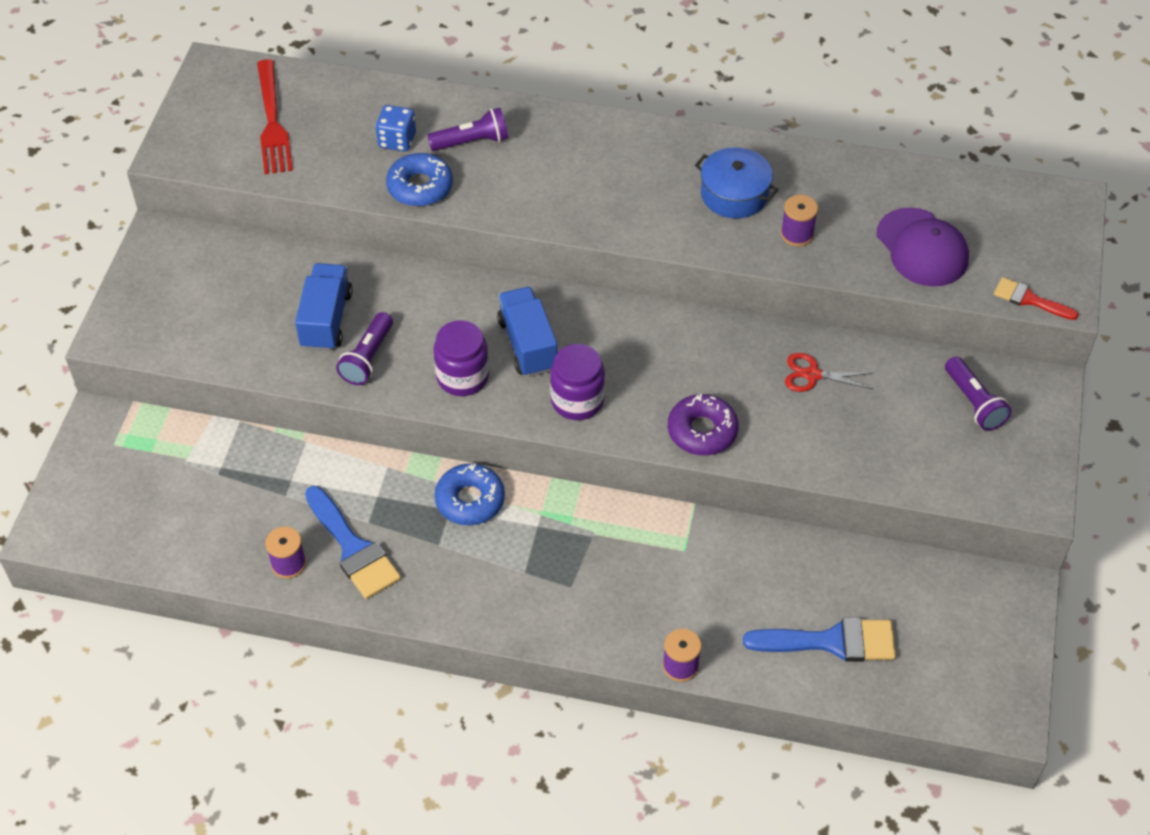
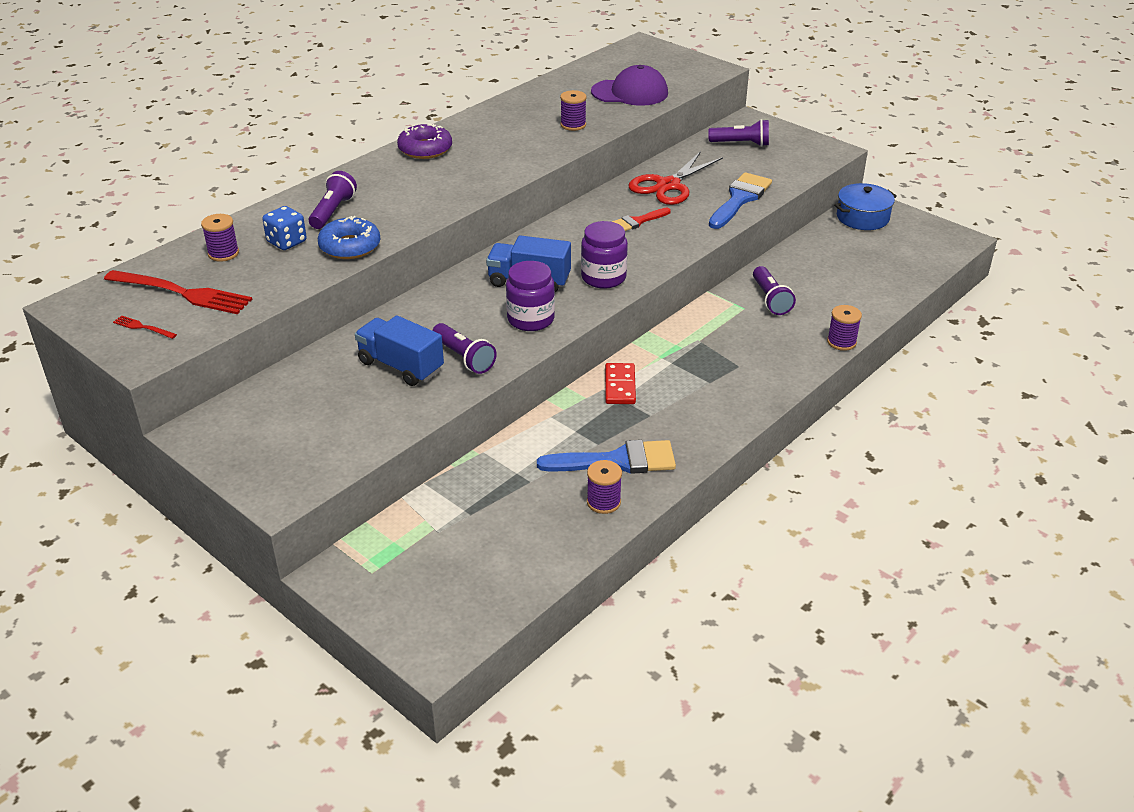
camera: 60 degrees left, 15 degrees down
blue donut [434,463,505,525] -> red domino [605,363,636,404]
purple donut [668,394,739,456] -> purple donut moved to [397,123,452,159]
blue pot [695,147,779,219] -> blue pot moved to [834,183,897,230]
blue brush [743,618,896,662] -> blue brush moved to [709,172,772,229]
red scissors [785,353,873,392] -> red scissors [629,151,723,205], size x1.71
red brush [994,277,1079,320] -> red brush moved to [612,208,671,231]
none -> red fork [113,315,177,339]
none -> purple spool [201,214,239,262]
none -> purple flashlight [753,266,796,315]

